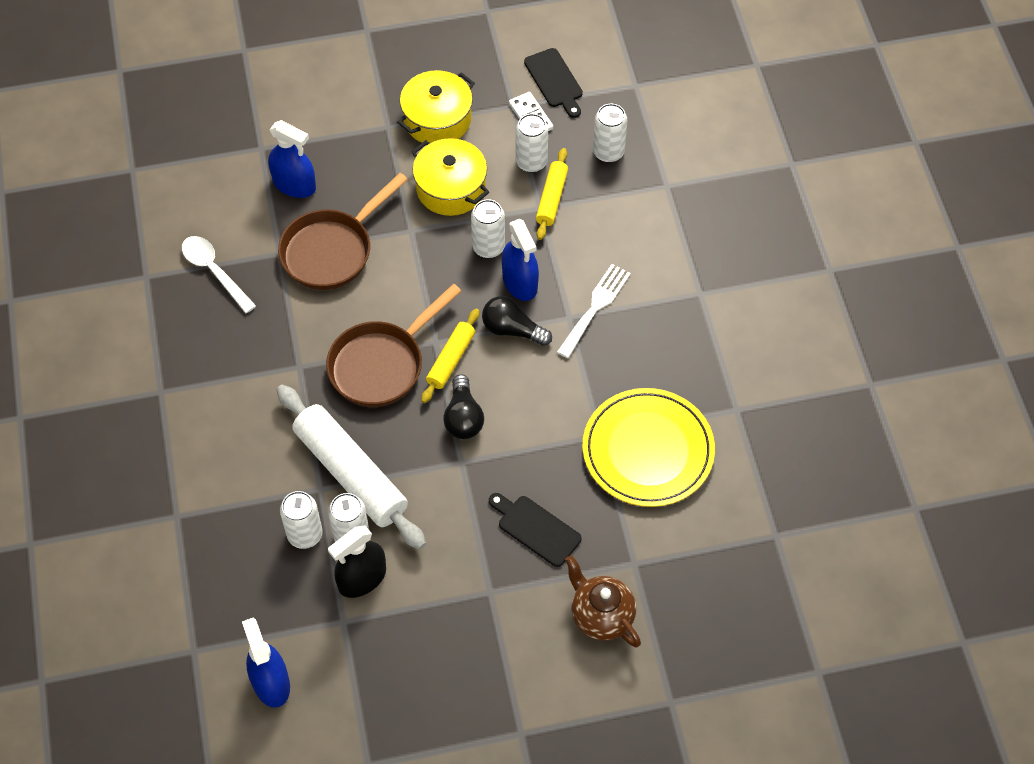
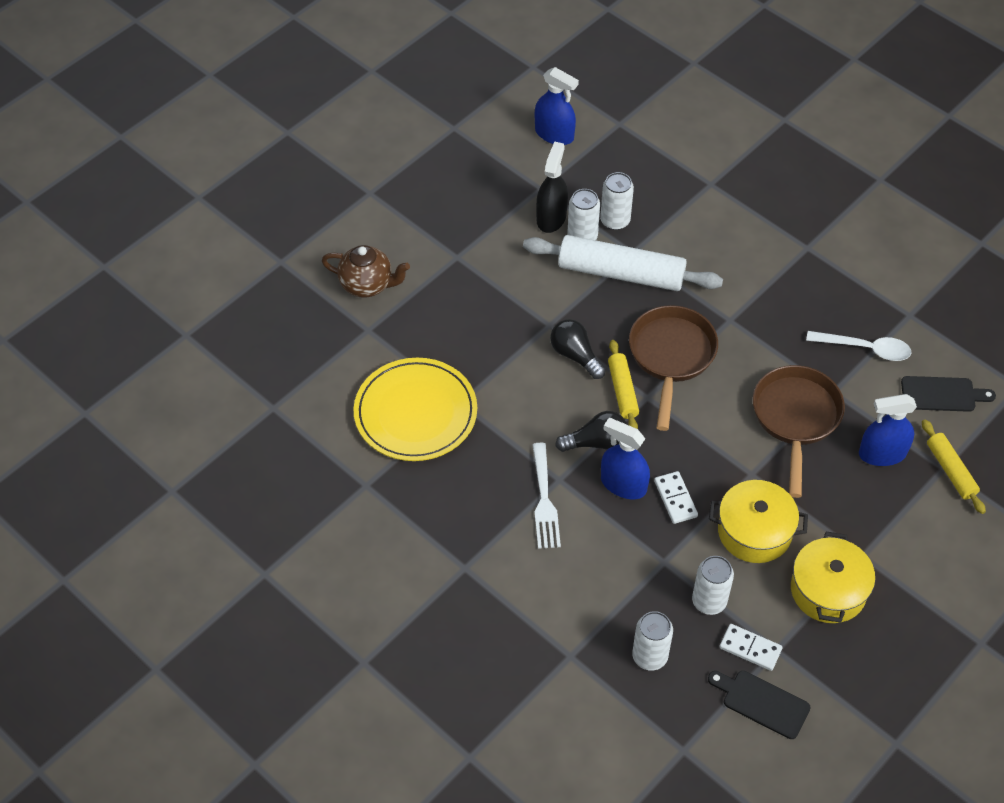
camera: 145 degrees right, 5 degrees down
white can [471,199,505,258] -> white domino [654,471,698,524]
black cutting board [489,493,582,567] -> black cutting board moved to [901,376,996,412]
yellow rolling pin [536,148,568,240] -> yellow rolling pin moved to [922,420,986,514]

